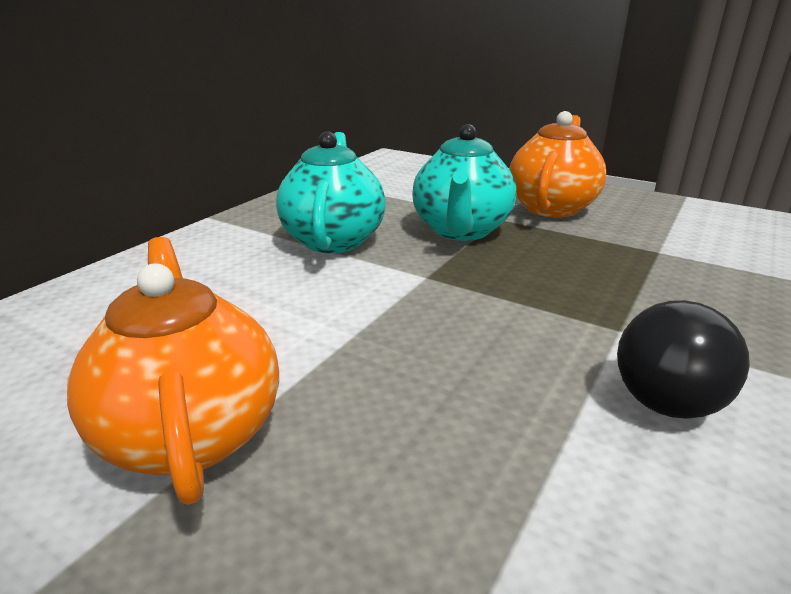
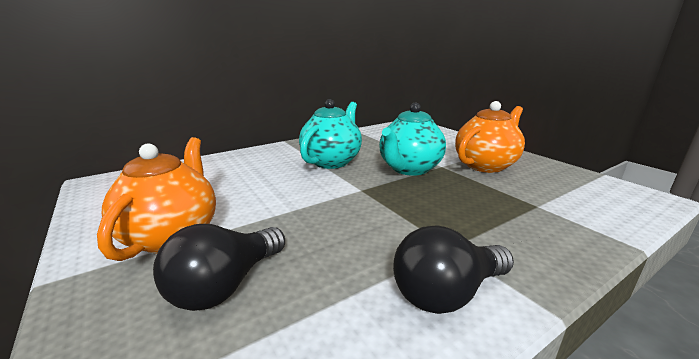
camera: 25 degrees right, 5 degrees down
none -> black light bulb [153,224,285,311]

